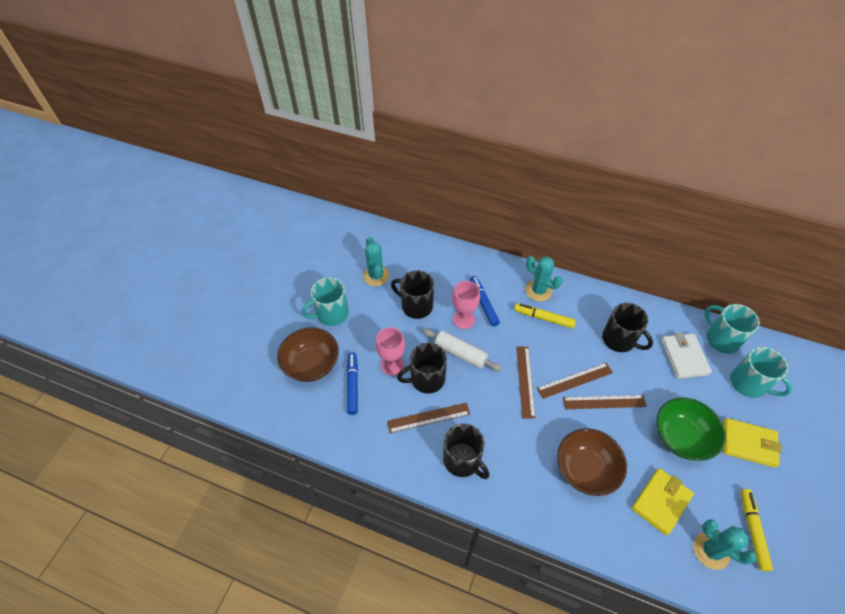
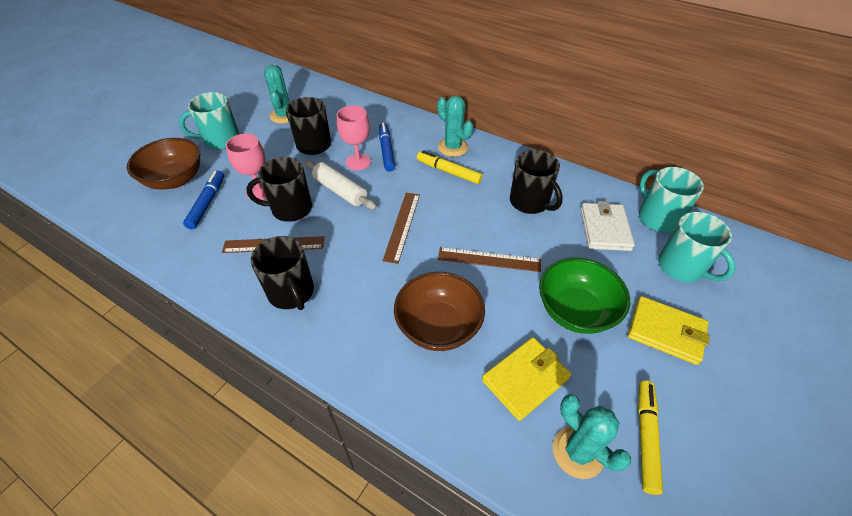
camera: 10 degrees right, 5 degrees down
brown ruler [537,363,613,399] -> none

